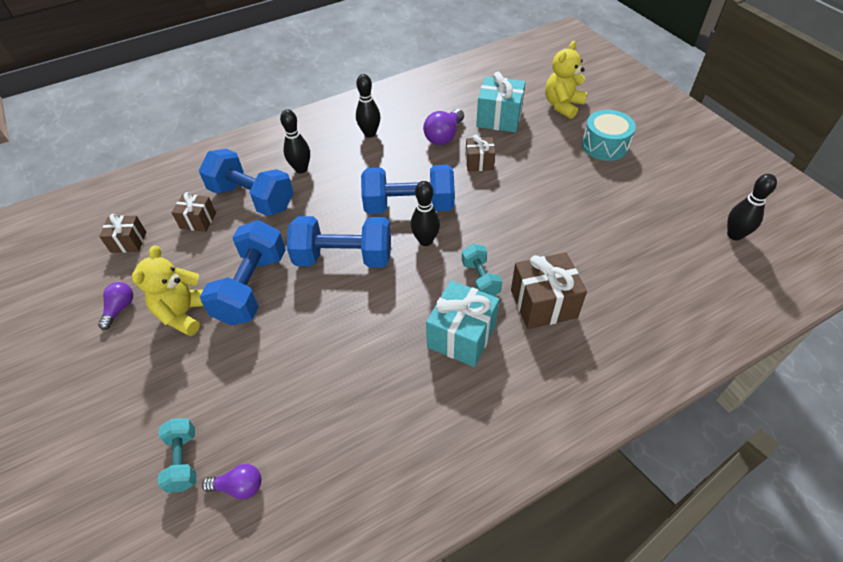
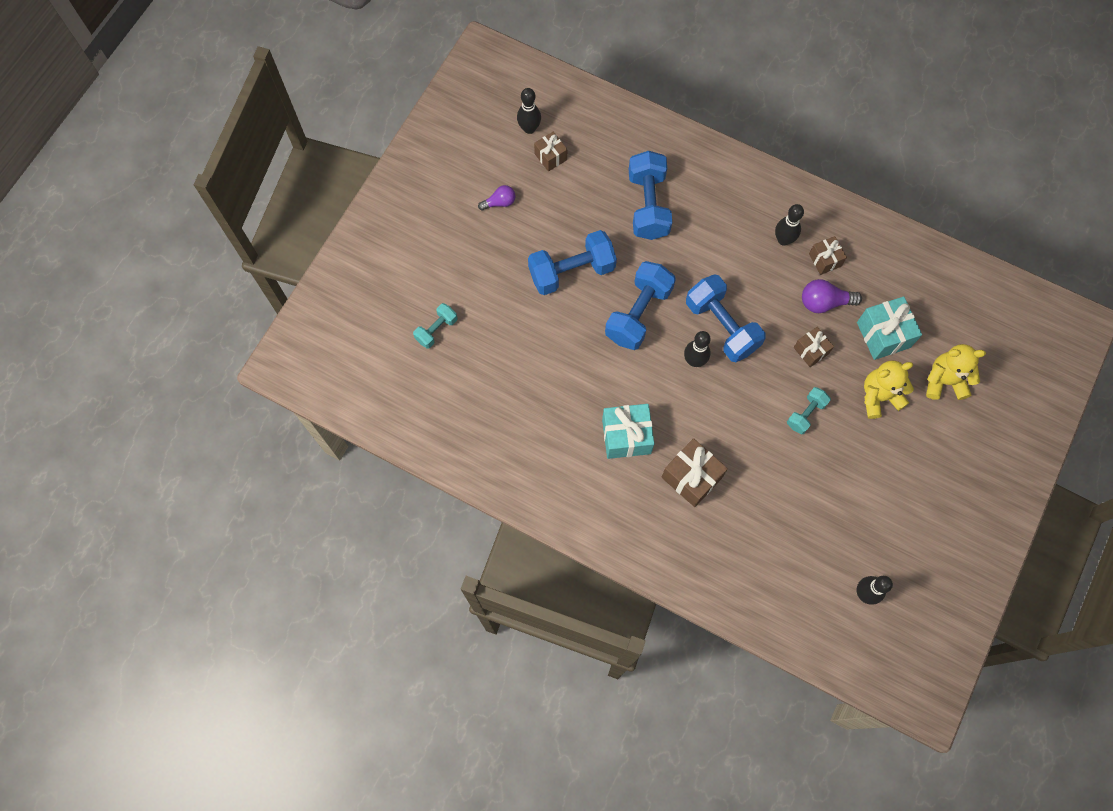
camera: 55 degrees right, 20 degrees up
yellow teddy bear [132,245,203,336] -> yellow teddy bear moved to [864,360,914,419]
brown gift [171,192,216,232] -> brown gift moved to [809,236,847,275]
purple light bulb [202,464,262,499] -> none
black bowling pin [280,109,310,173] -> black bowling pin moved to [517,88,541,134]
blue dumbbell [287,216,391,267] -> blue dumbbell turned 60 degrees clockwise [605,261,676,350]
turquoise dumbbell [462,244,502,296] -> turquoise dumbbell moved to [787,387,831,435]
turquoise drum [582,110,636,161] -> none

